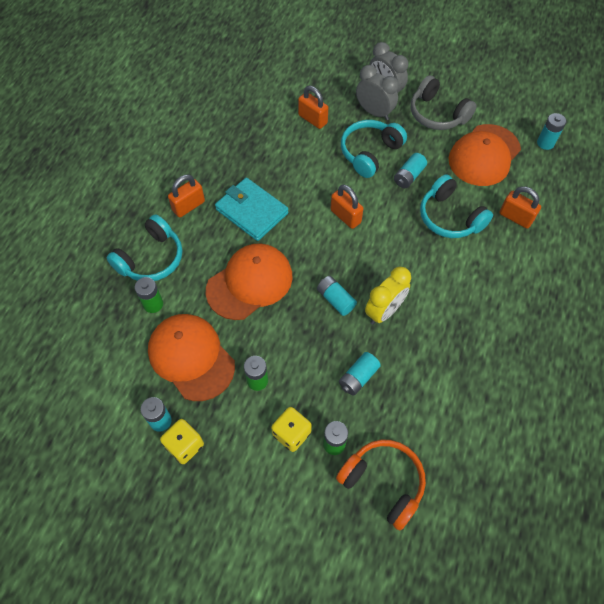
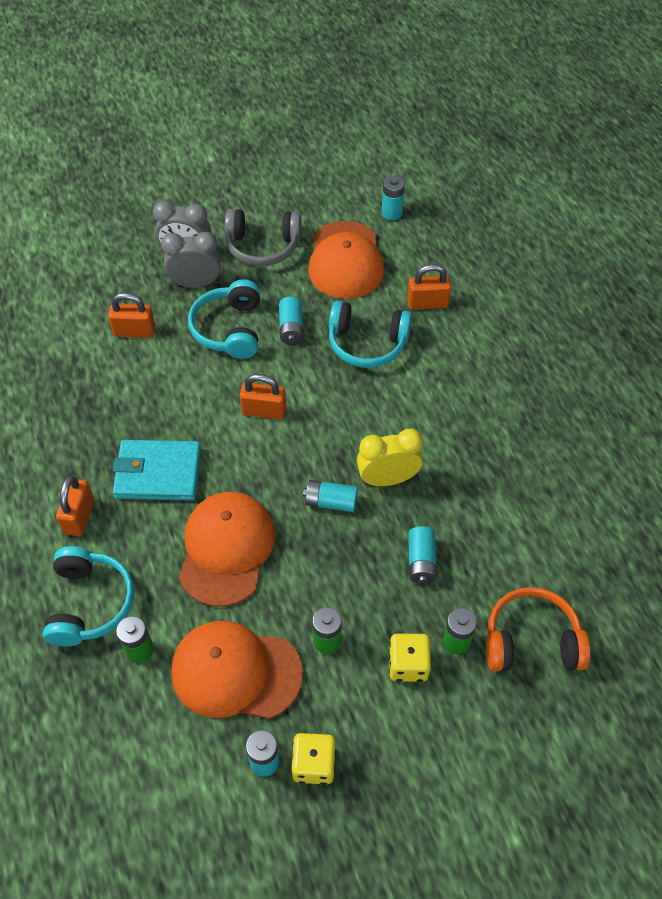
camera: 40 degrees left, 5 degrees down
yellow clock [365,267,411,325] -> yellow clock turned 105 degrees counterclockwise [357,429,423,486]

